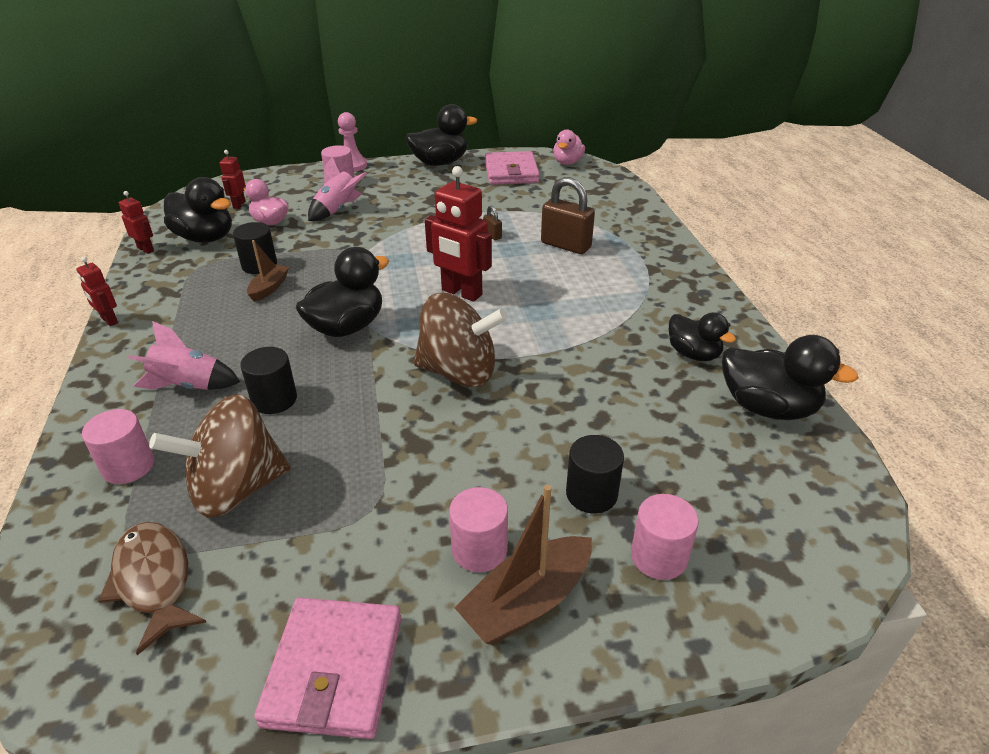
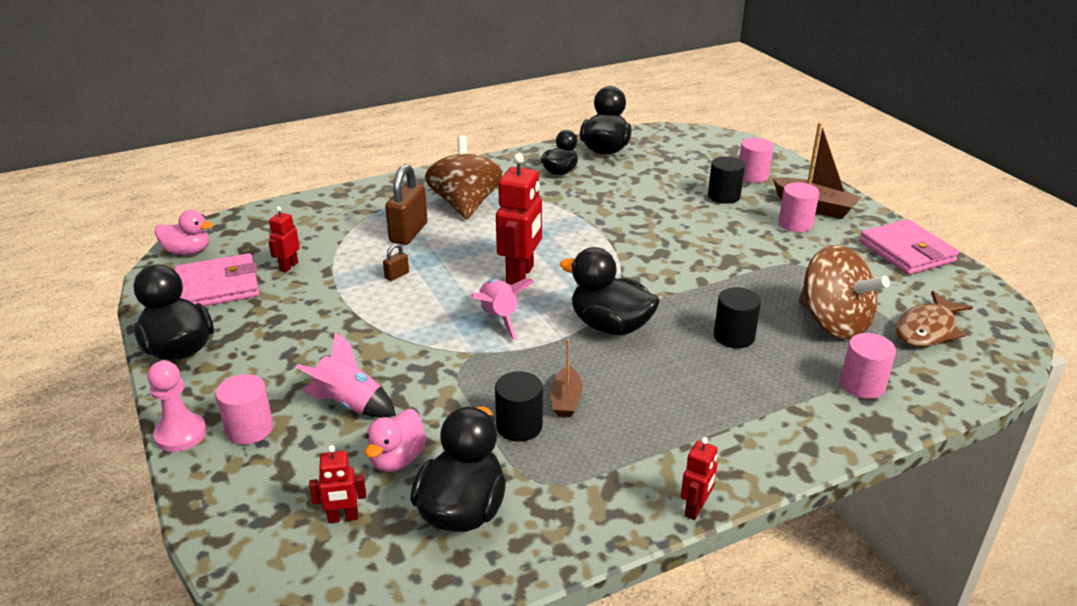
camera: 105 degrees left, 5 degrees down
red robot [119,191,154,254] -> red robot moved to [268,206,300,272]
pink rocket [128,321,240,390] -> pink rocket moved to [471,278,534,340]
brown boat [247,240,289,302] -> brown boat turned 90 degrees counterclockwise [551,339,583,417]
pink wallet [254,598,401,739] -> pink wallet turned 75 degrees clockwise [859,219,959,275]
brown spinning top [414,293,508,387] -> brown spinning top moved to [425,135,503,220]

